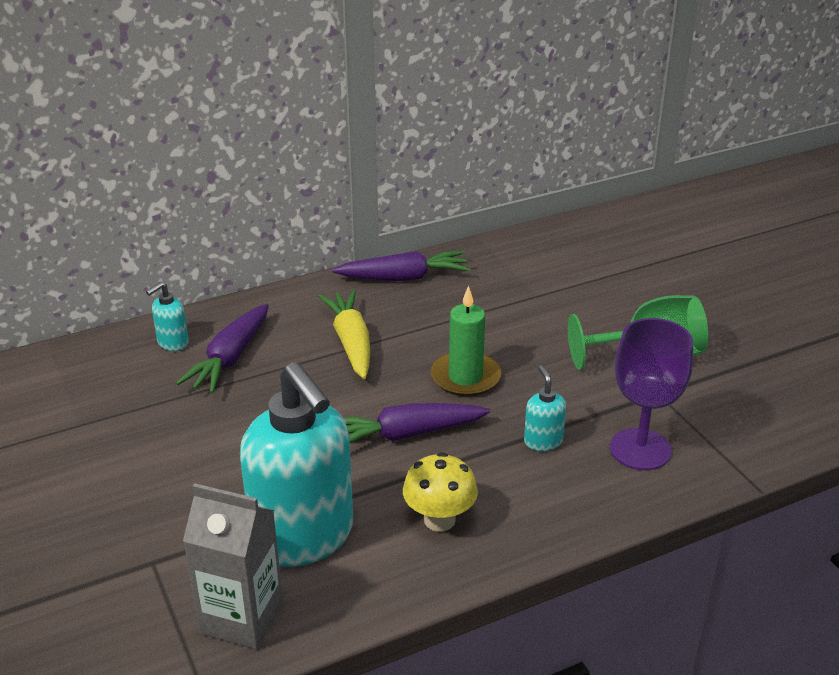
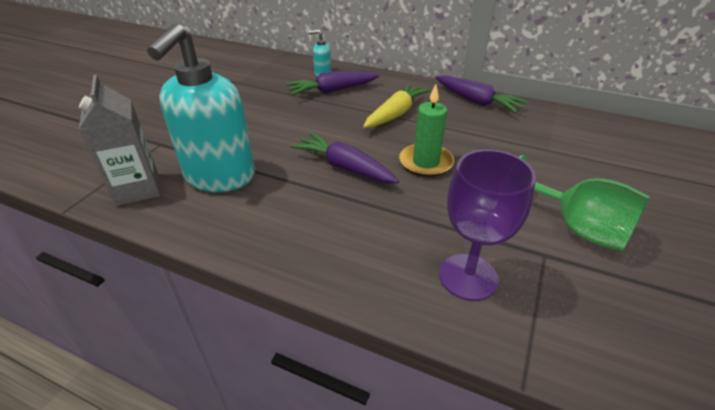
camera: 50 degrees right, 5 degrees up
yellow mushroom [403,452,478,532] -> none
turquoise soap dispenser [524,365,566,451] -> none

